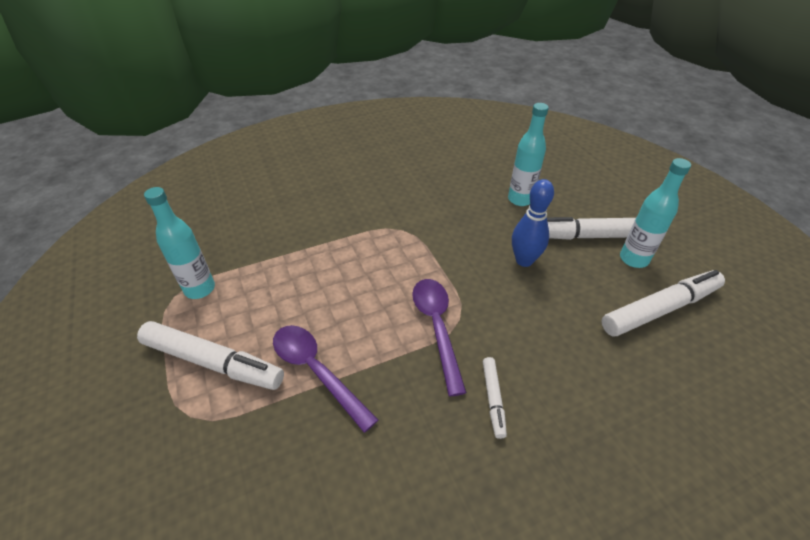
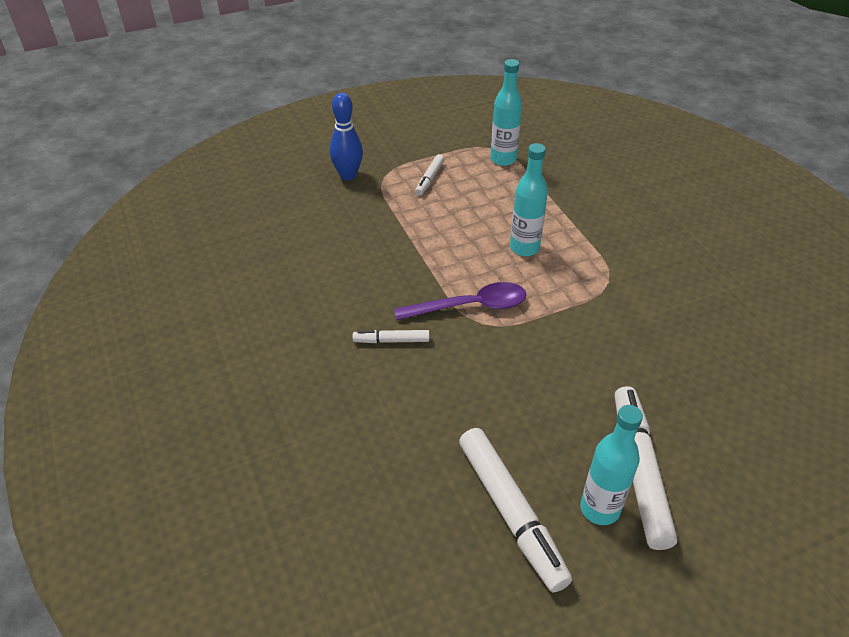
camera: 90 degrees right, 0 degrees up
white marker [137,321,284,390] -> white marker [415,154,444,196], size x0.50
purple spoon [273,325,378,433] -> none
turquoise bottle [508,103,549,206] -> turquoise bottle moved to [510,143,548,256]
blue bowling pin [512,179,554,267] -> blue bowling pin moved to [330,93,363,180]

